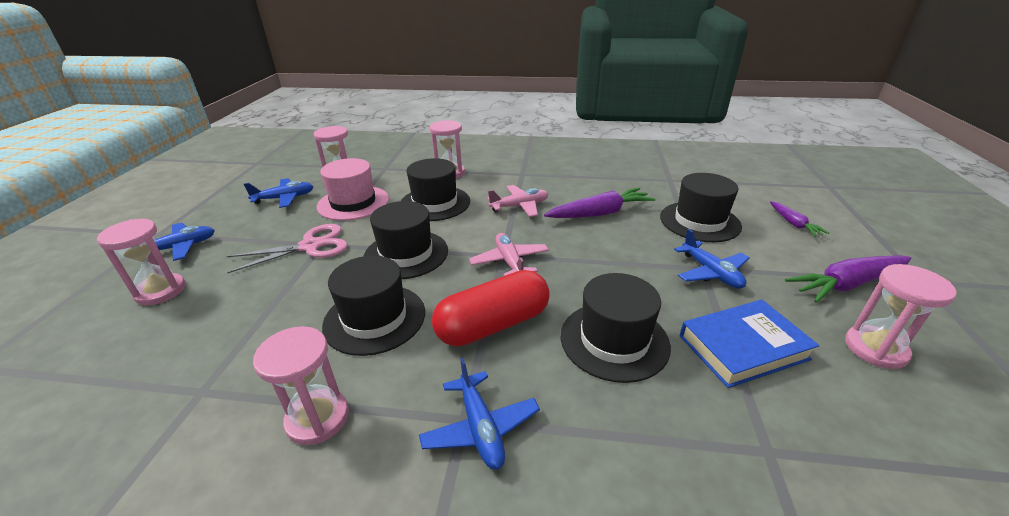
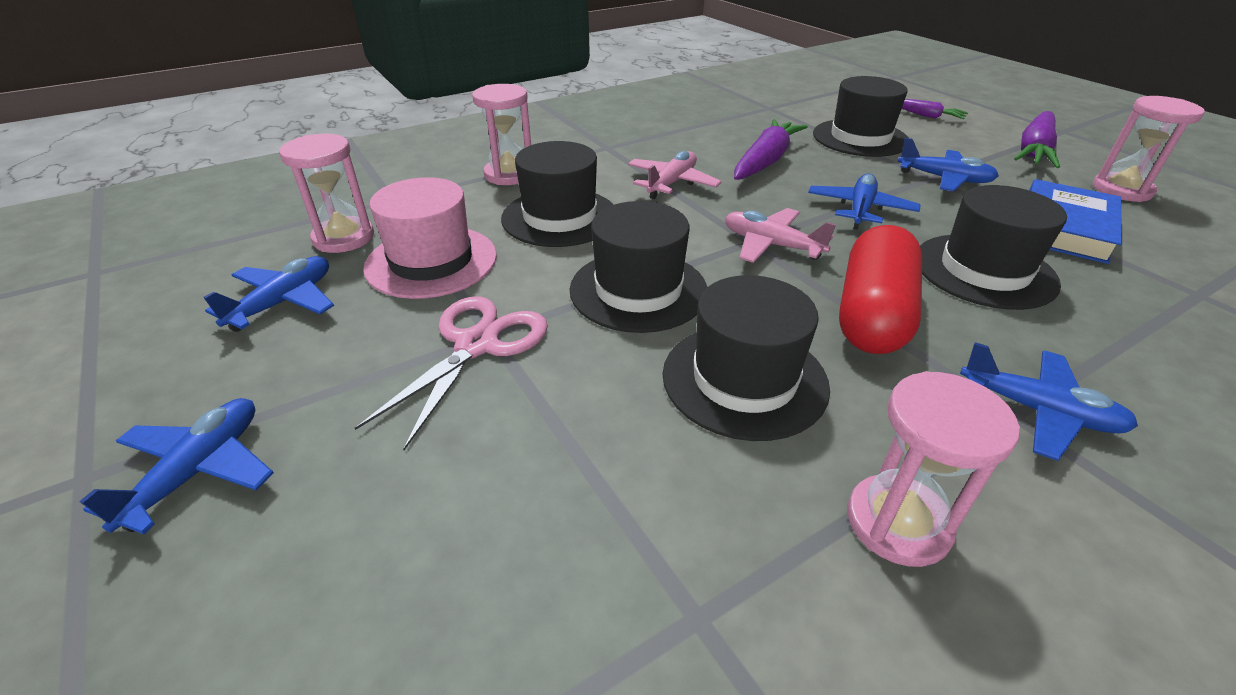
camera: 40 degrees left, 5 degrees up
pink hourglass [97,219,186,305] -> none
none -> blue plane [808,174,920,230]

